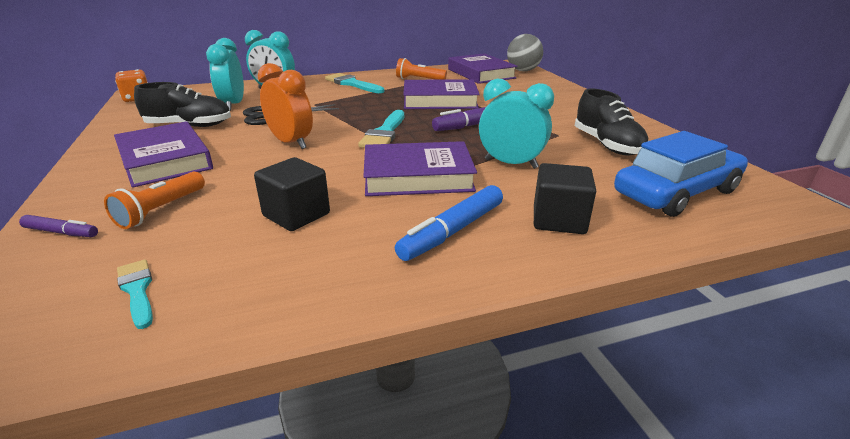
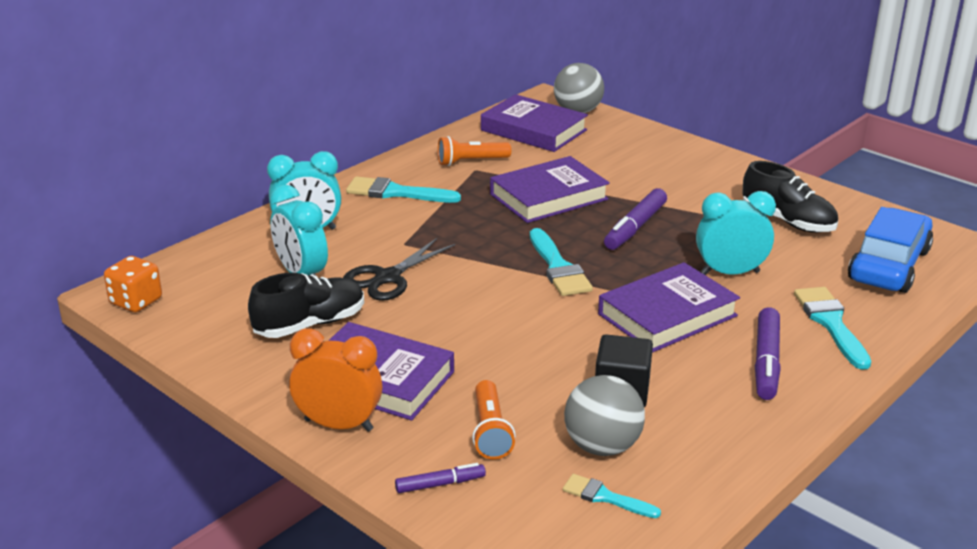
camera: 30 degrees left, 0 degrees up
orange clock [258,63,313,149] -> orange clock moved to [289,328,382,432]
blue marker [395,185,503,261] -> purple marker [755,307,781,400]
black cube [534,163,596,234] -> turquoise brush [794,287,871,370]
none -> grey ball [564,375,645,456]

